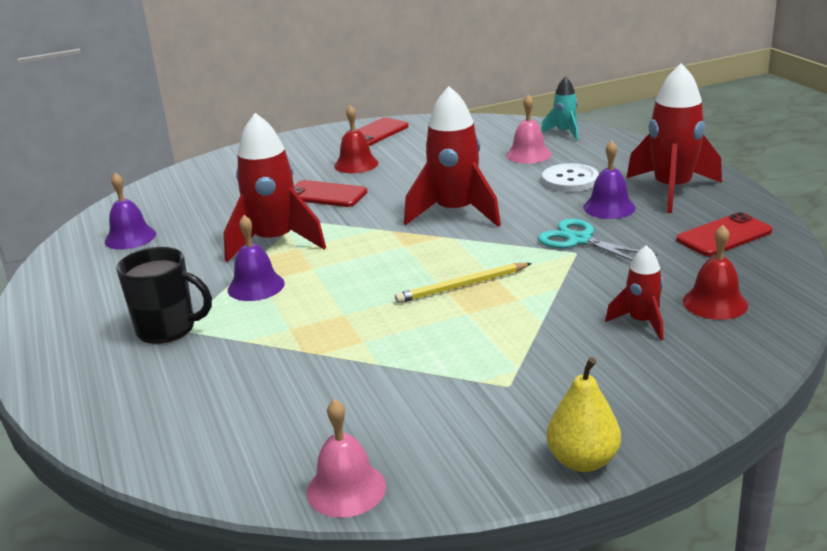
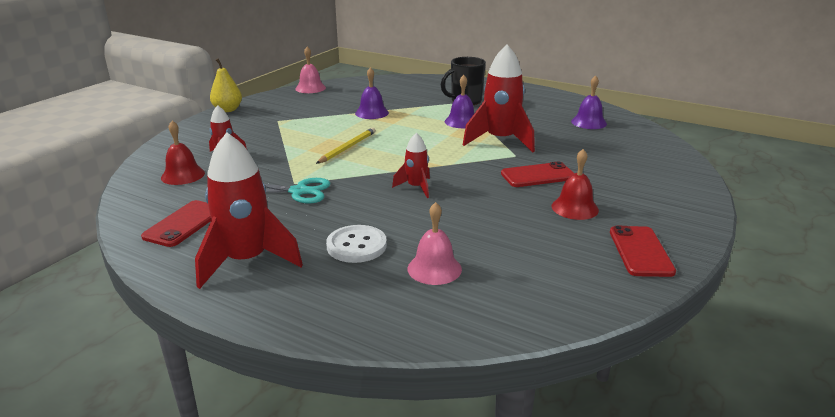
camera: 140 degrees right, 0 degrees up
red rocket [404,86,501,227] -> red rocket [392,133,430,198], size x0.52
turquoise rocket [541,76,578,140] -> none
purple bell [583,140,636,219] -> purple bell moved to [355,67,389,119]

